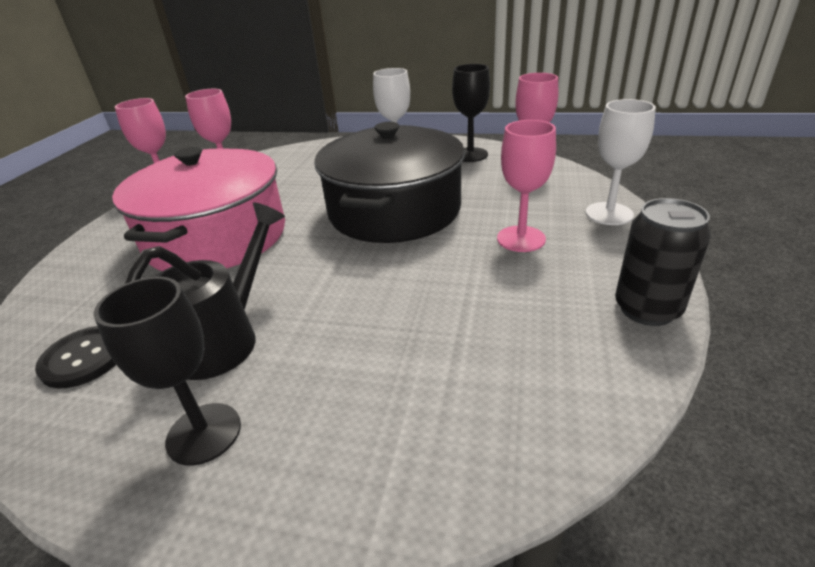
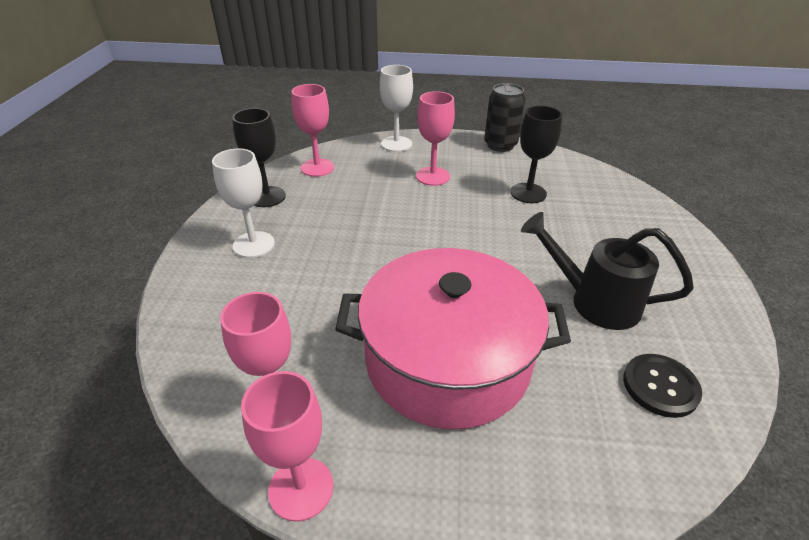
camera: 100 degrees left, 5 degrees up
black goblet [93,277,241,466] -> black goblet moved to [510,106,562,203]
black pot [314,122,465,243] -> none

